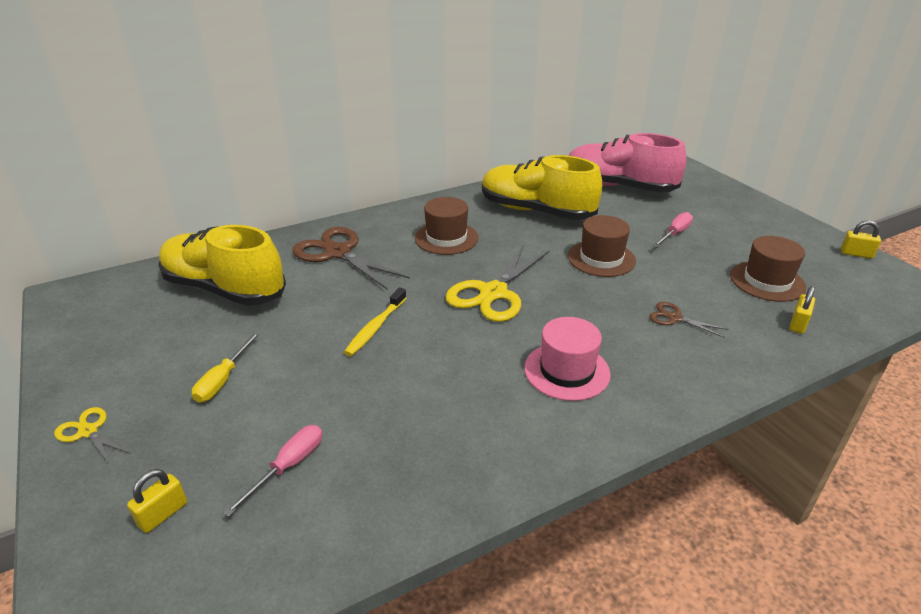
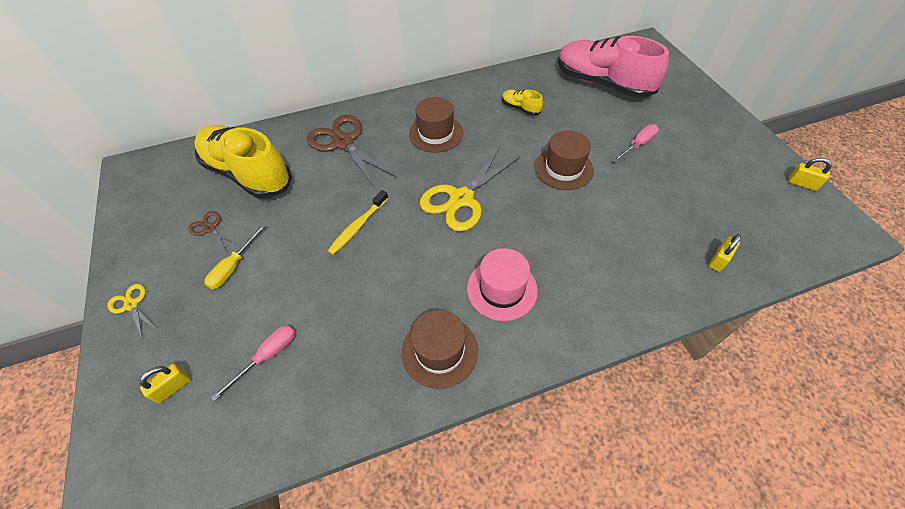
camera: 10 degrees right, 20 degrees up
yellow shoe [482,155,602,220] -> yellow shoe [502,90,543,115], size x0.41
brown scissors [649,302,728,338] -> brown scissors moved to [188,211,240,253]
brown hat [730,236,806,302] -> brown hat moved to [402,310,478,389]

